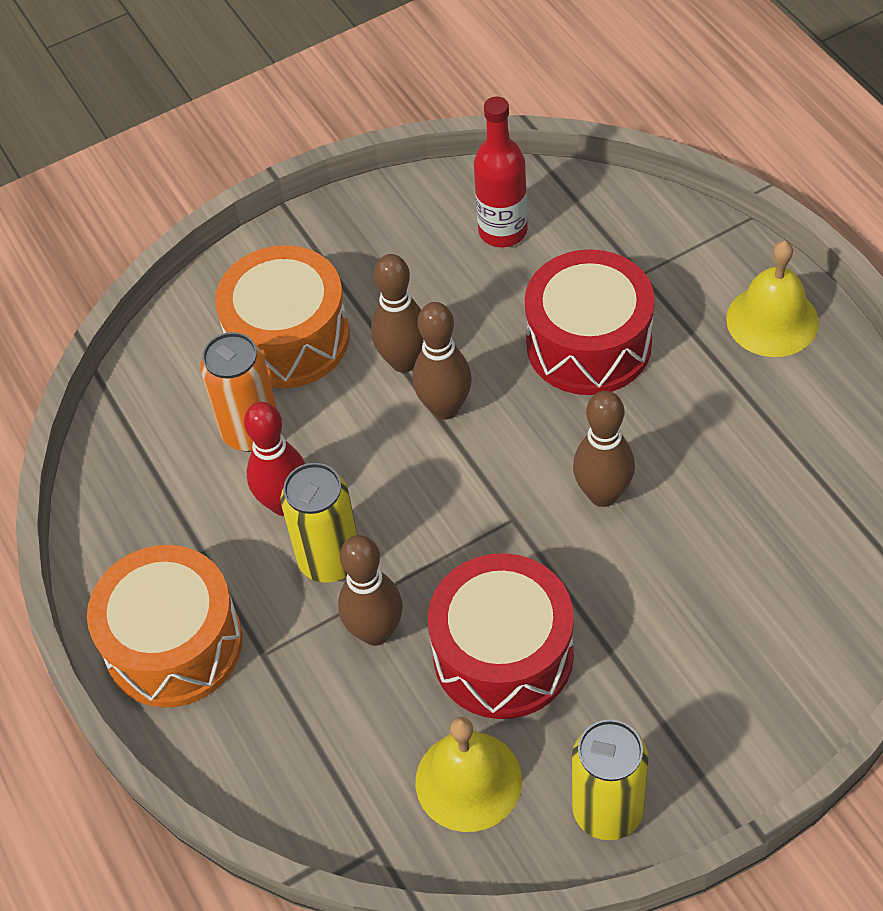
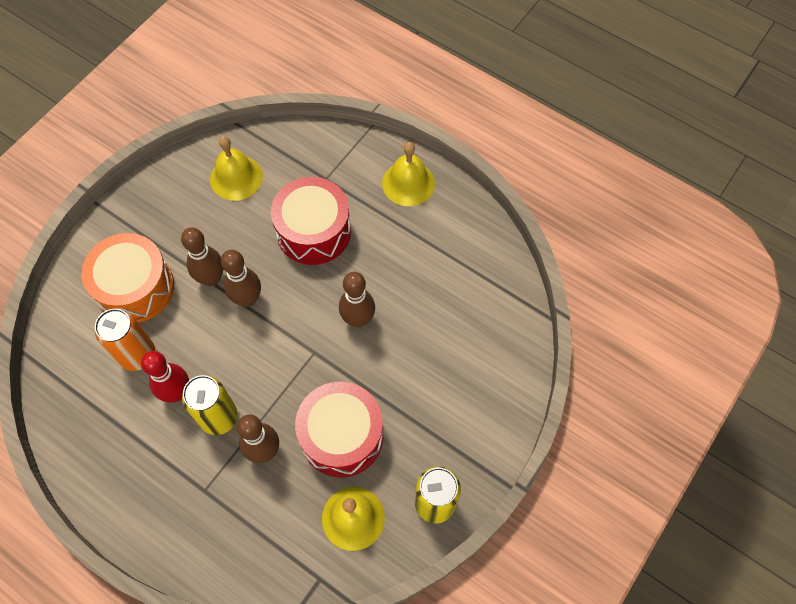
camera: 30 degrees left, 10 degrees up
orange drum [87,545,243,707] -> none
red bottle [474,97,528,247] -> yellow bell [210,136,263,201]

